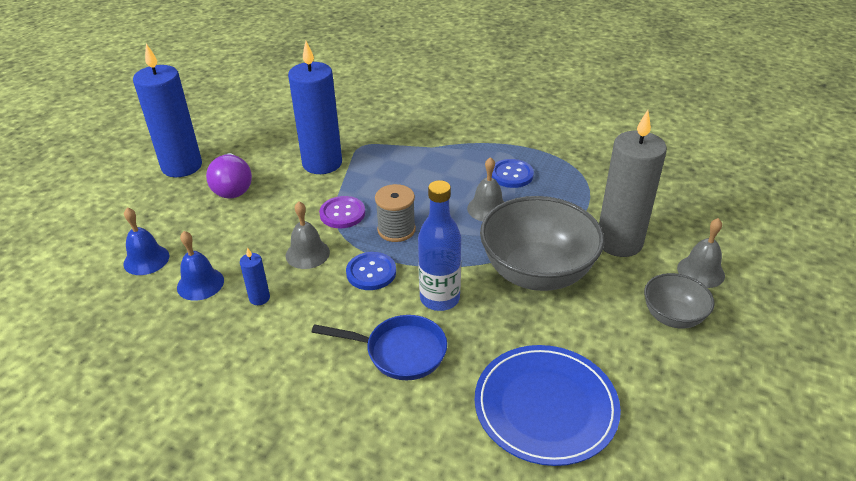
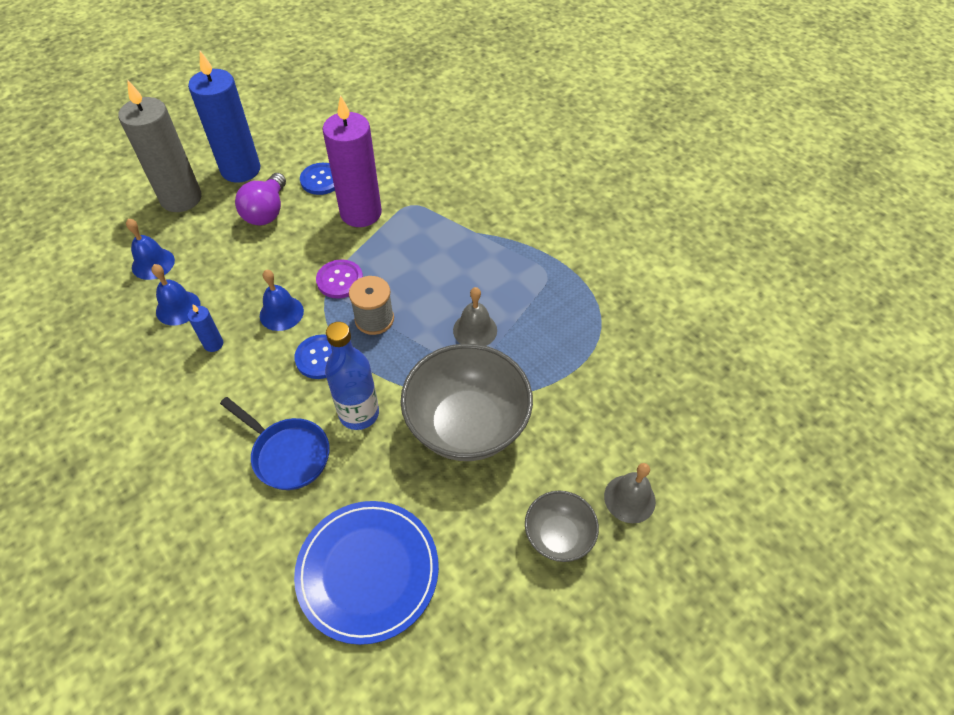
camera: 25 degrees right, 15 degrees up
grey bell [286,201,330,269] -> blue bell [260,270,304,331]
blue candle [288,41,342,174] -> purple candle [322,95,382,227]
blue button [492,159,534,188] -> blue button moved to [300,163,335,195]
grey candle [599,110,667,257] -> grey candle moved to [118,79,202,212]

